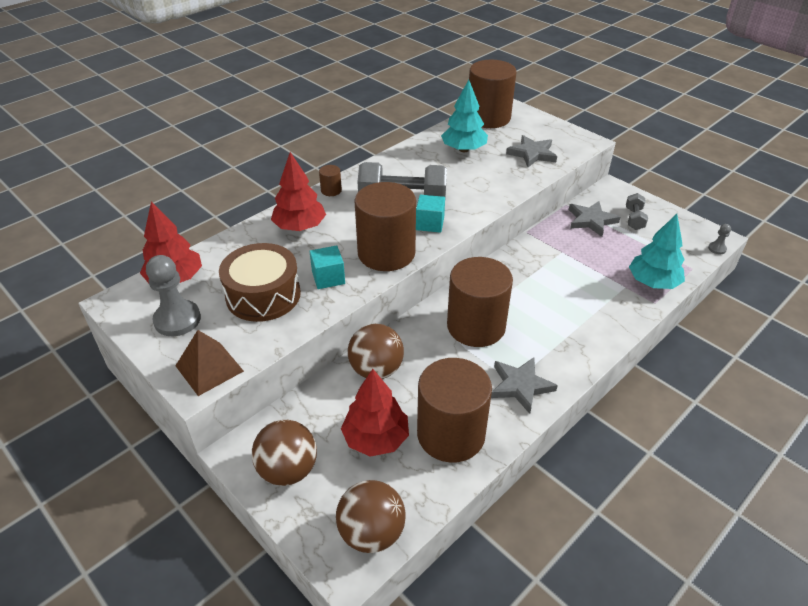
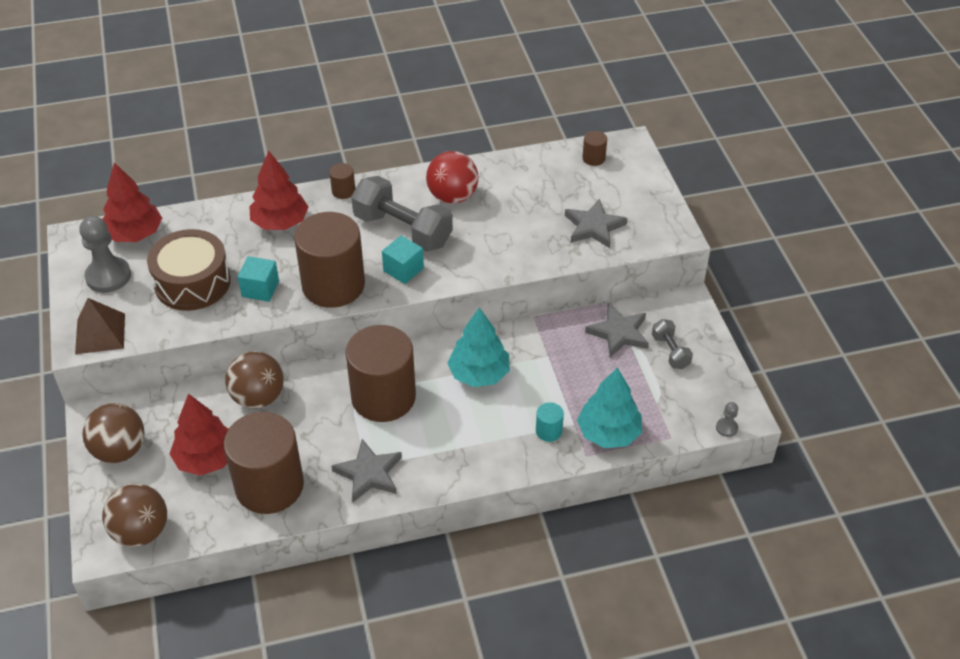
camera: 30 degrees right, 5 degrees up
turquoise tree [441,80,488,152] -> turquoise tree moved to [447,307,510,387]
brown cylinder [469,60,517,128] -> brown cylinder [582,131,607,166], size x0.40
grey dumbbell [626,193,648,230] -> grey dumbbell turned 60 degrees counterclockwise [652,319,693,369]
none -> red ball [426,151,479,204]
none -> turquoise cylinder [536,402,564,442]

